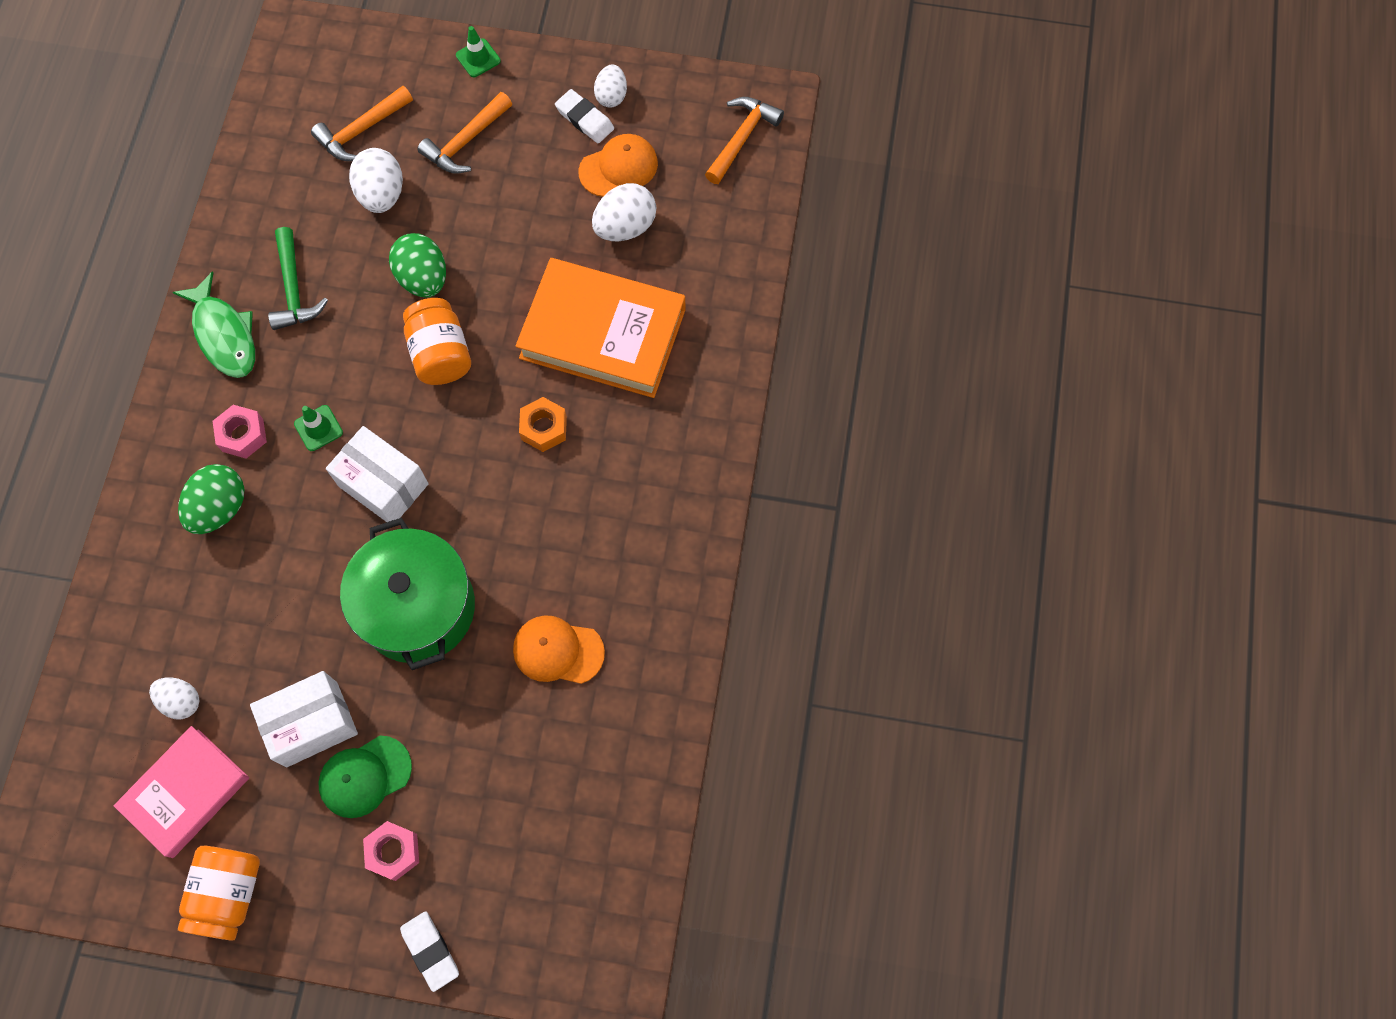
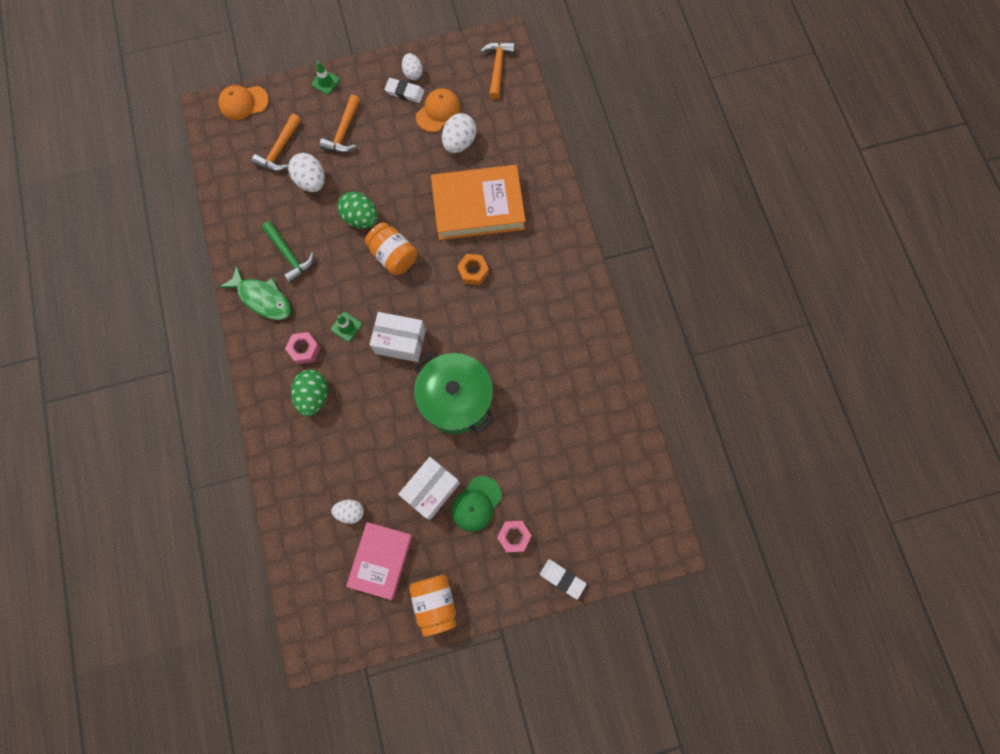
camera: 25 degrees left, 5 degrees up
orange cap [513,615,605,684] -> orange cap moved to [218,85,269,120]

